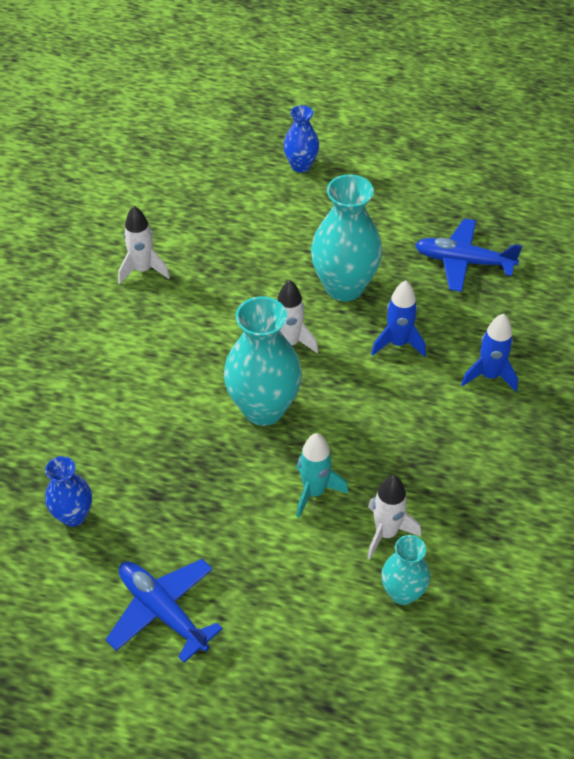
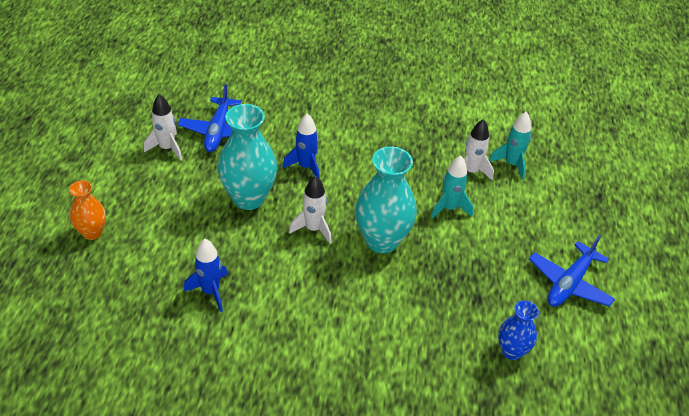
camera: 100 degrees left, 5 degrees down
white rocket [118,206,170,284] -> white rocket moved to [144,94,182,161]
blue vase [283,105,319,173] -> orange vase [69,180,106,240]
turquoise vase [381,535,430,605] -> turquoise rocket [489,111,531,180]
blue rocket [461,314,518,392] -> blue rocket moved to [184,239,228,312]

